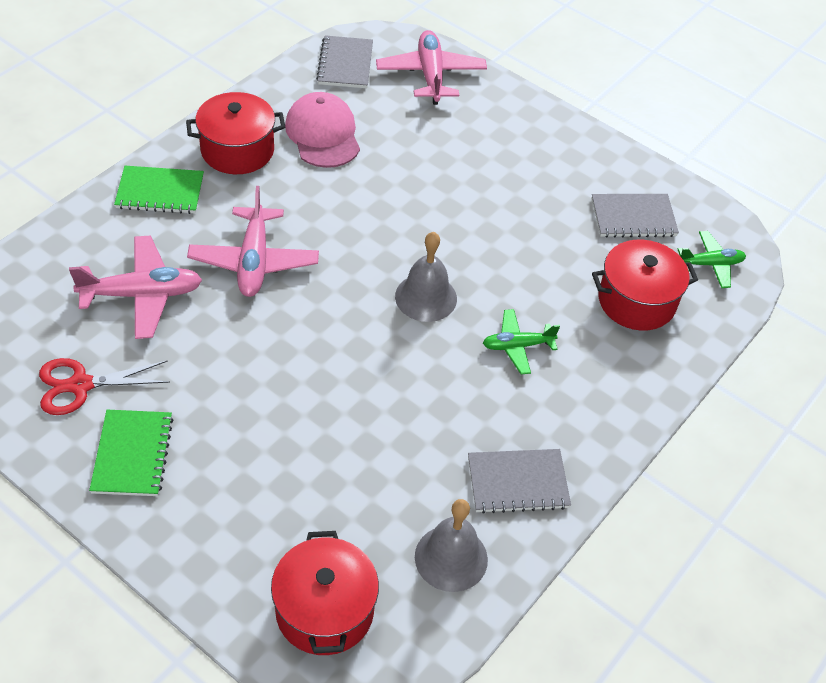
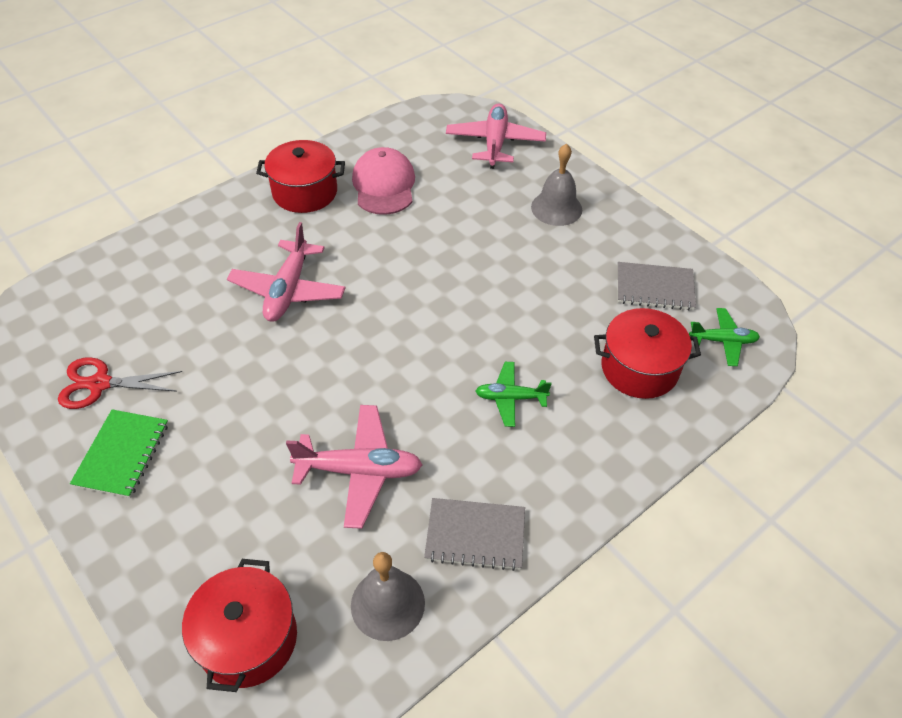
camera: 15 degrees right, 0 degrees up
pink plane [69,235,202,339] -> pink plane moved to [286,405,422,529]
green notebook [114,166,204,214] -> none
grey notebook [316,35,373,88] -> none
grey bell [395,232,457,322] -> grey bell moved to [531,144,582,226]

